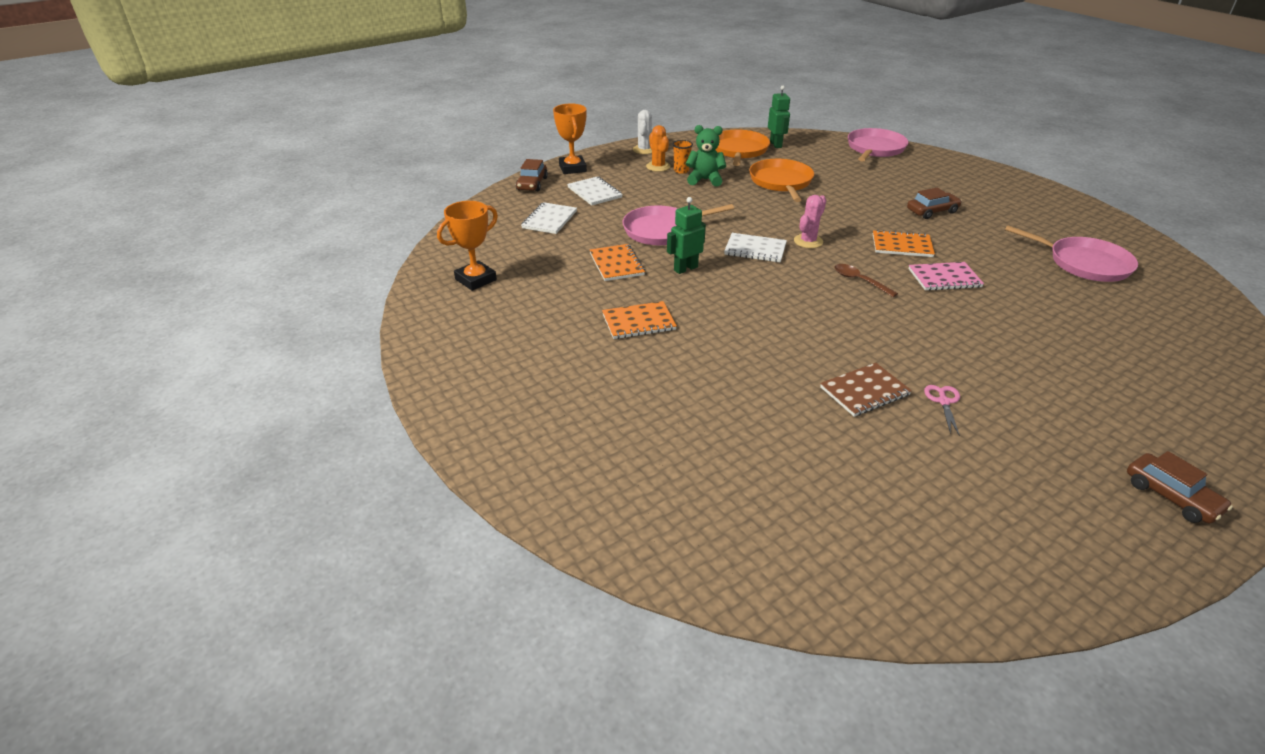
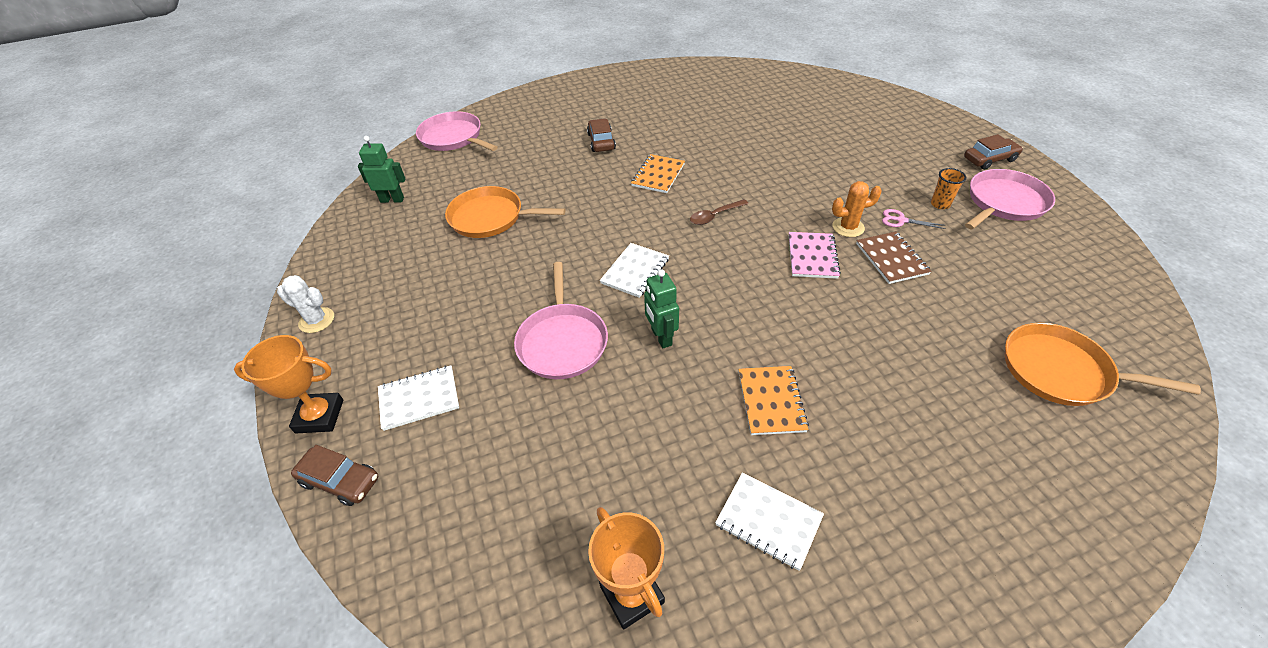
camera: 75 degrees left, 10 degrees up
white notebook [521,202,577,234] -> white notebook moved to [715,472,824,571]
orange notebook [590,244,645,281] -> none
orange cactus [646,125,671,172] -> orange cactus moved to [832,181,882,237]
orange cup [672,140,693,174] -> orange cup moved to [931,168,966,209]
green teddy bear [686,125,726,187] -> none
orange pan [716,130,770,166] -> orange pan moved to [1005,323,1201,406]
pink cactus [794,195,826,248] -> none
pink notebook [908,262,984,291] -> pink notebook moved to [789,232,841,279]
pink pan [1005,225,1138,282] -> pink pan moved to [965,169,1055,229]

